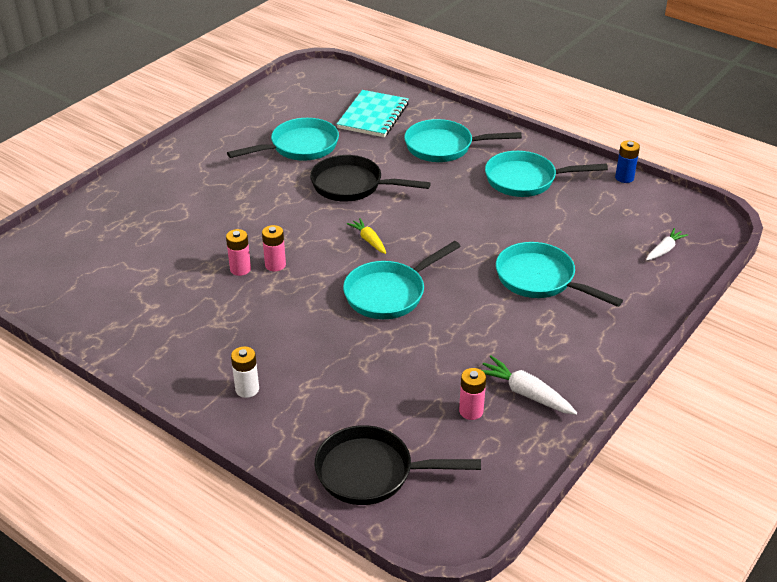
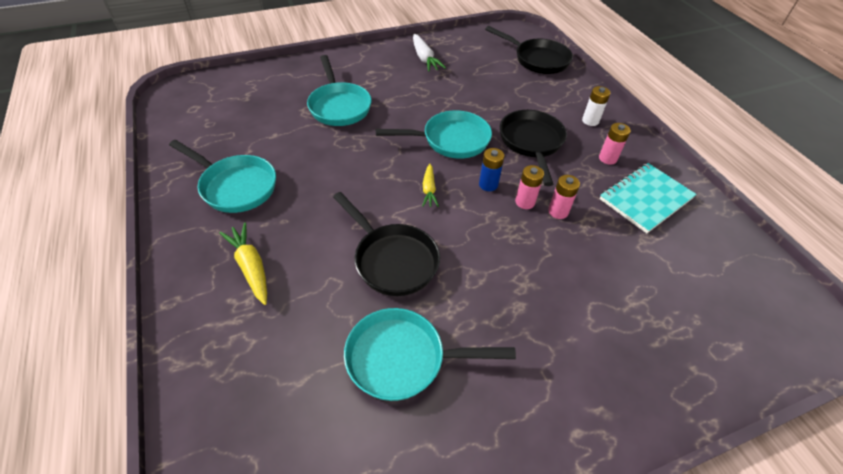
camera: 150 degrees left, 10 degrees up
turquoise notebook [337,90,409,137] -> turquoise notebook moved to [600,163,696,233]
turquoise pan [404,119,522,162] -> yellow carrot [219,222,267,305]
pink battery [459,368,486,420] -> pink battery moved to [599,123,631,165]
blue battery [615,140,640,183] -> blue battery moved to [479,148,504,191]
white carrot [646,228,688,260] -> none
none -> black pan [500,110,567,186]

